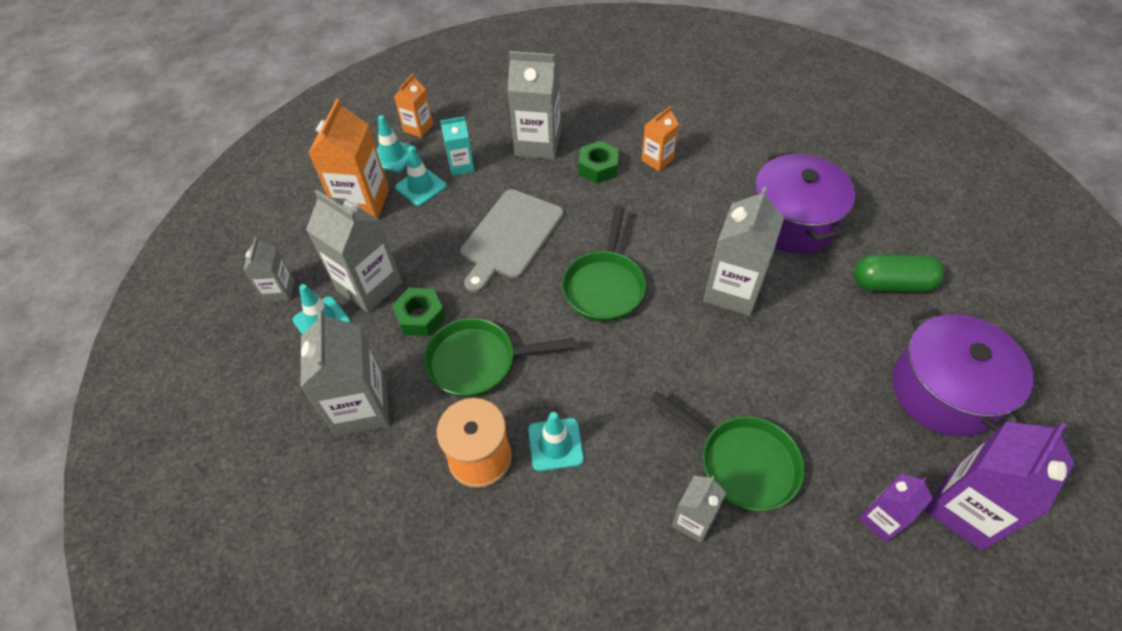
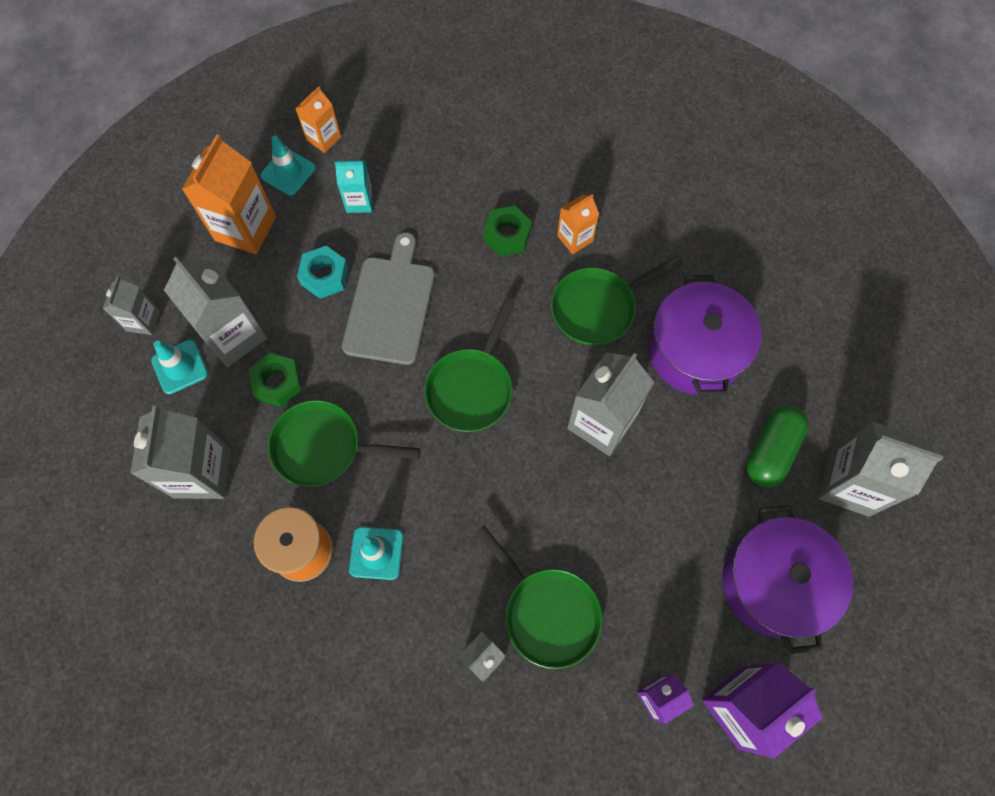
camera: 10 degrees right, 15 degrees up
turquoise traffic cone [395,146,447,206] -> none
grey cutting board [460,189,564,293] -> grey cutting board turned 150 degrees clockwise [342,233,435,365]
grey carton [507,51,561,160] -> grey carton moved to [818,421,943,517]
green capsule [854,254,944,292] -> green capsule turned 75 degrees counterclockwise [746,405,809,488]
none -> turquoise nut [297,246,348,299]
none -> green pan [551,256,683,346]

